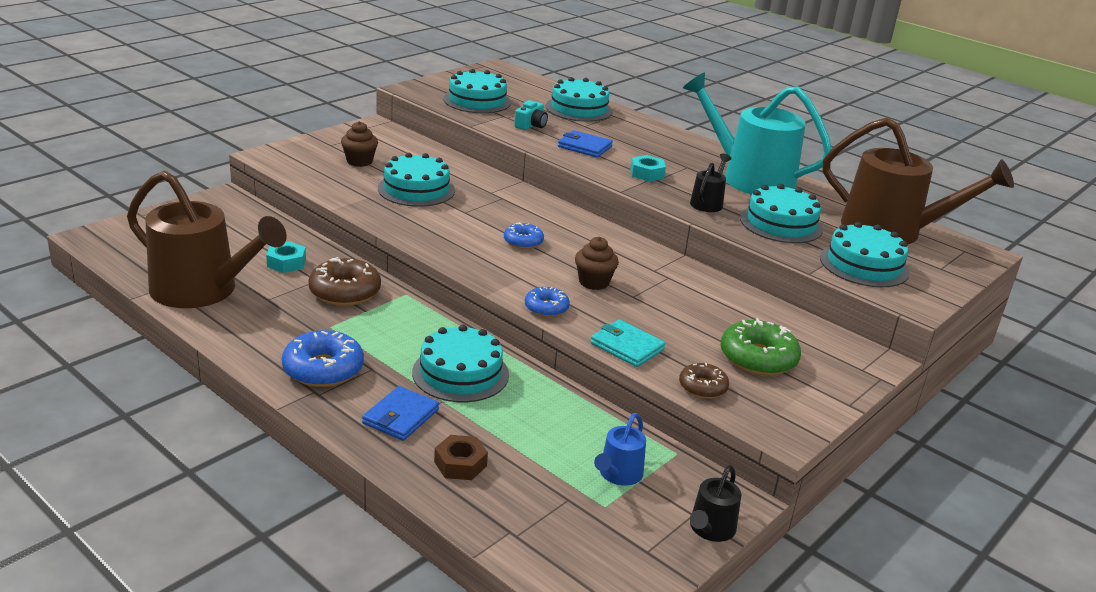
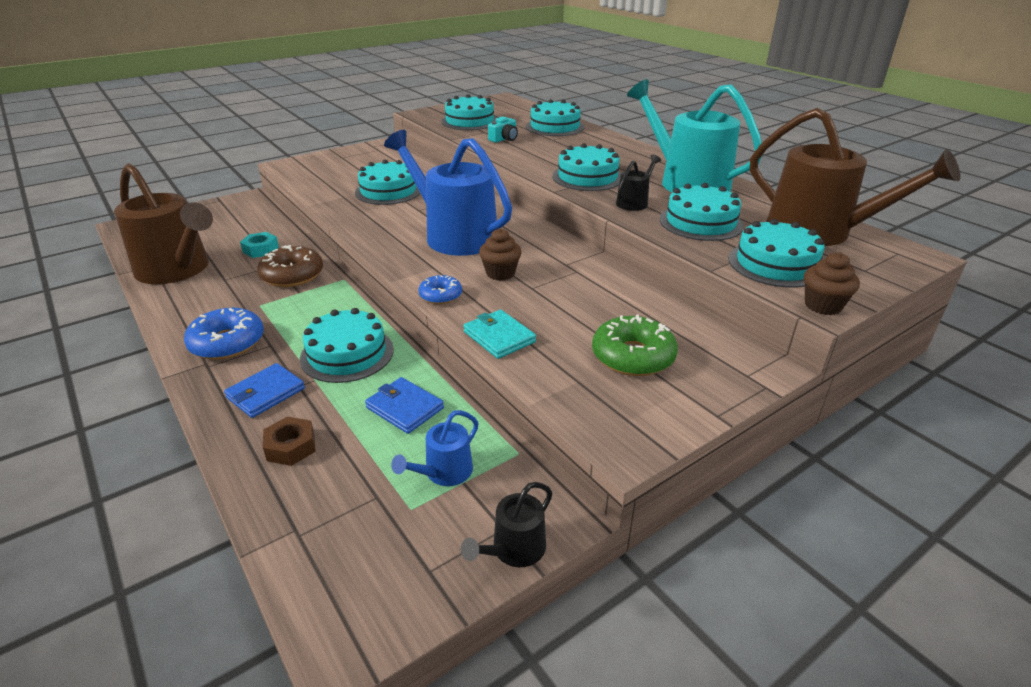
camera: 15 degrees right, 5 degrees up
brown cupcake [341,121,378,167] -> brown cupcake moved to [804,252,860,315]
blue donut [504,222,544,249] -> blue watering can [384,130,512,256]
blue wallet [558,130,613,158] -> blue wallet moved to [365,377,444,434]
turquoise nut [630,155,666,182] -> turquoise cake [552,143,621,191]
brown donut [679,363,729,399] -> none

